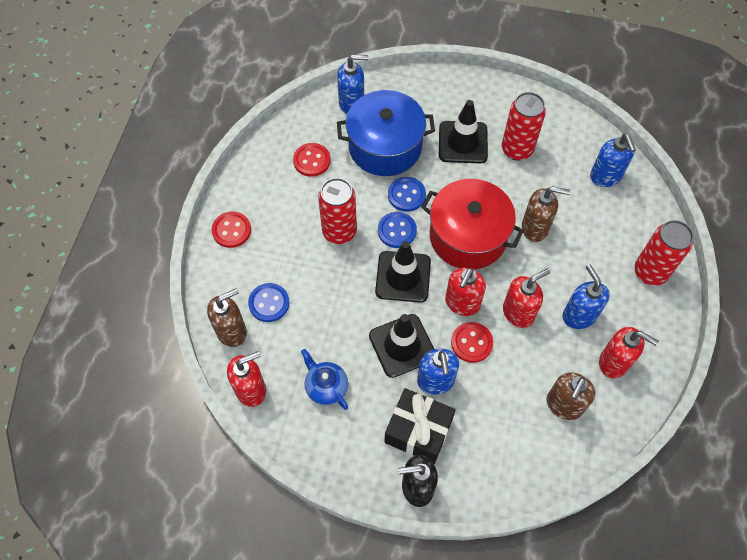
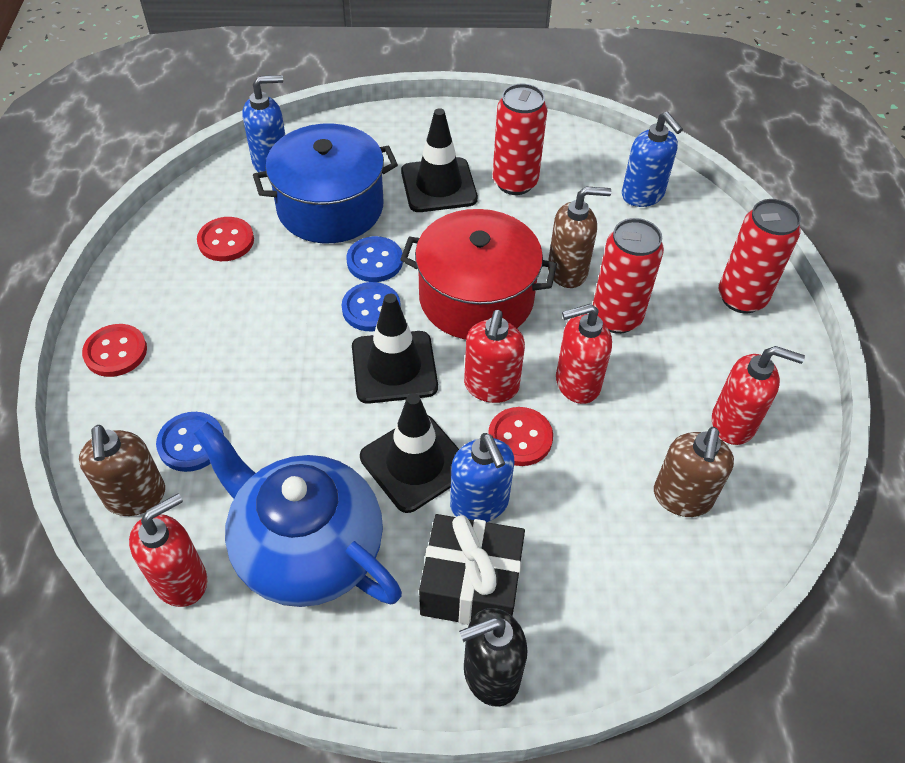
camera: 15 degrees left, 10 degrees down
brown soap dispenser [207,288,247,347] -> brown soap dispenser turned 120 degrees clockwise [79,425,165,516]
blue teapot [301,349,349,410] -> blue teapot [194,421,402,607], size x2.09
red can [318,178,357,244] -> red can moved to [593,218,664,334]
red soap dispenser [503,269,550,328] -> red soap dispenser turned 150 degrees counterclockwise [556,304,612,404]
blue soap dispenser [562,265,610,329] -> none

